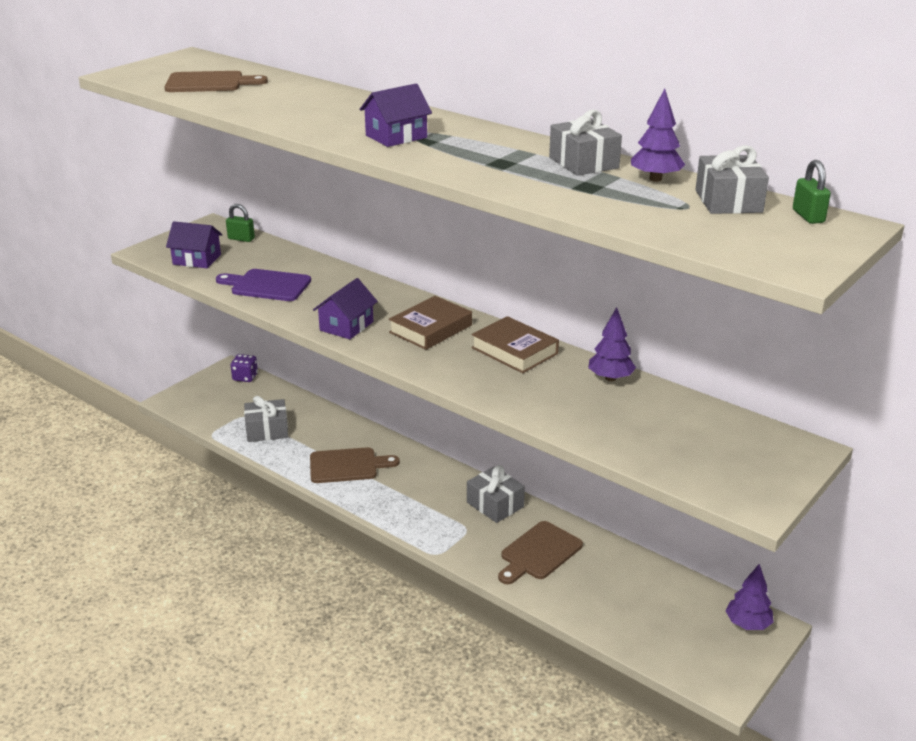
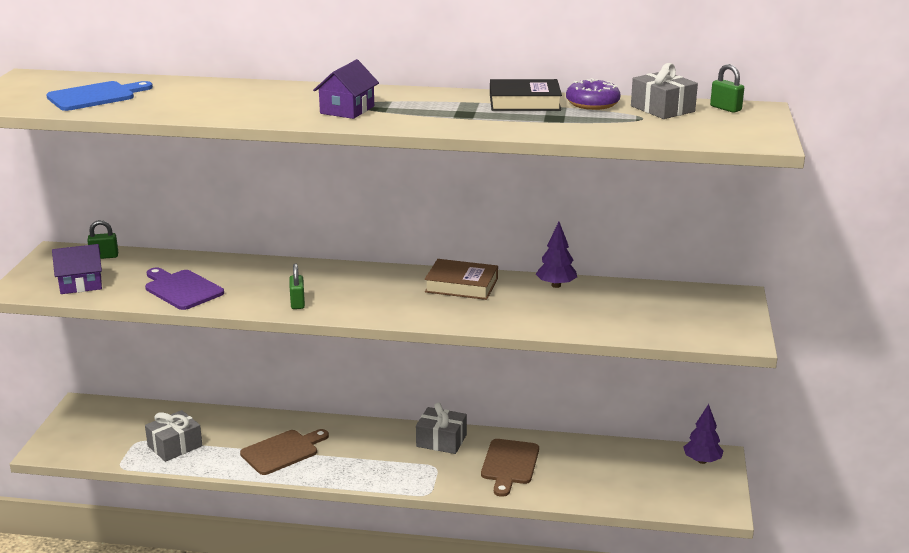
camera: 30 degrees left, 5 degrees down
brown cutting board [164,71,268,92] -> blue cutting board [46,81,153,111]
purple cutting board [216,269,311,301] -> purple cutting board turned 60 degrees clockwise [145,267,224,310]
purple dice [230,354,258,382] -> none
purple house [313,278,378,339] -> green padlock [289,264,305,309]
brown book [389,296,472,350] -> none
grey gift [549,110,622,176] -> black book [490,79,562,111]
purple tree [631,89,685,182] -> purple donut [566,78,621,110]

